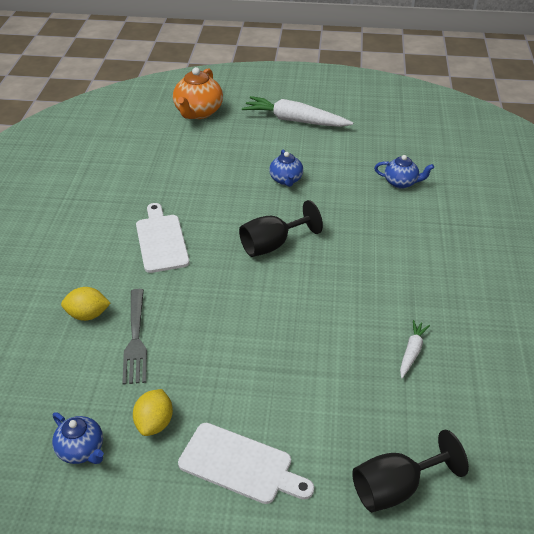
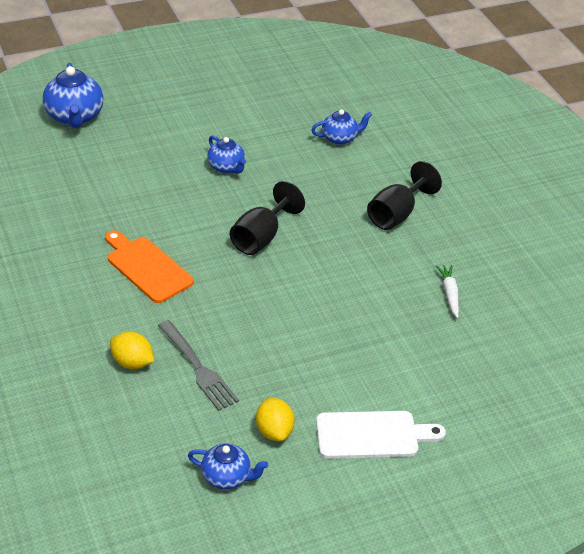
camera: 30 degrees left, 0 degrees up
yellow lemon [61,287,111,321] -> yellow lemon turned 60 degrees clockwise [110,332,154,369]
white cutting board [136,203,189,273] -> orange cutting board [105,230,194,303]
orange teapot [173,67,223,119] -> blue teapot [43,63,103,128]
white carrot [242,96,353,127] -> none
black goblet [352,430,469,512] -> black goblet moved to [367,161,442,230]

